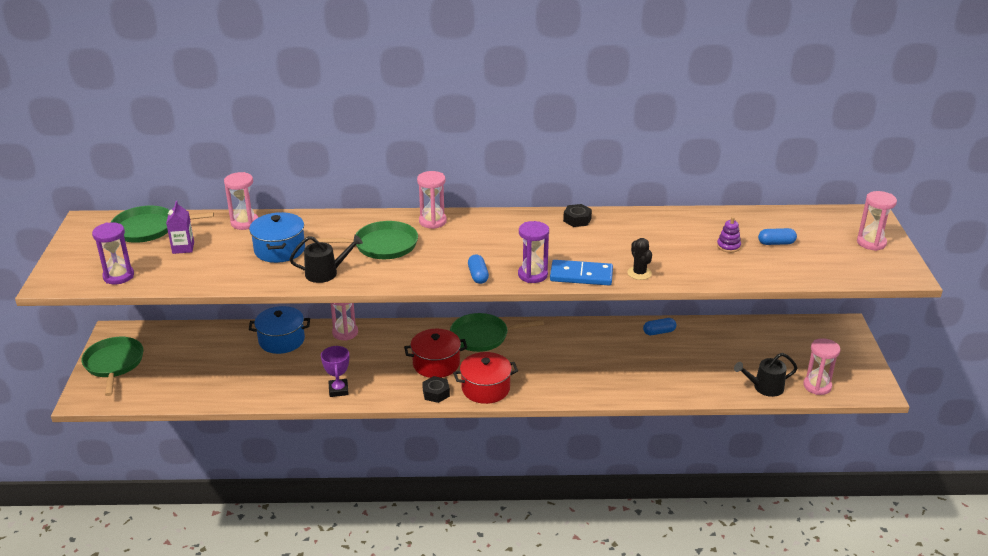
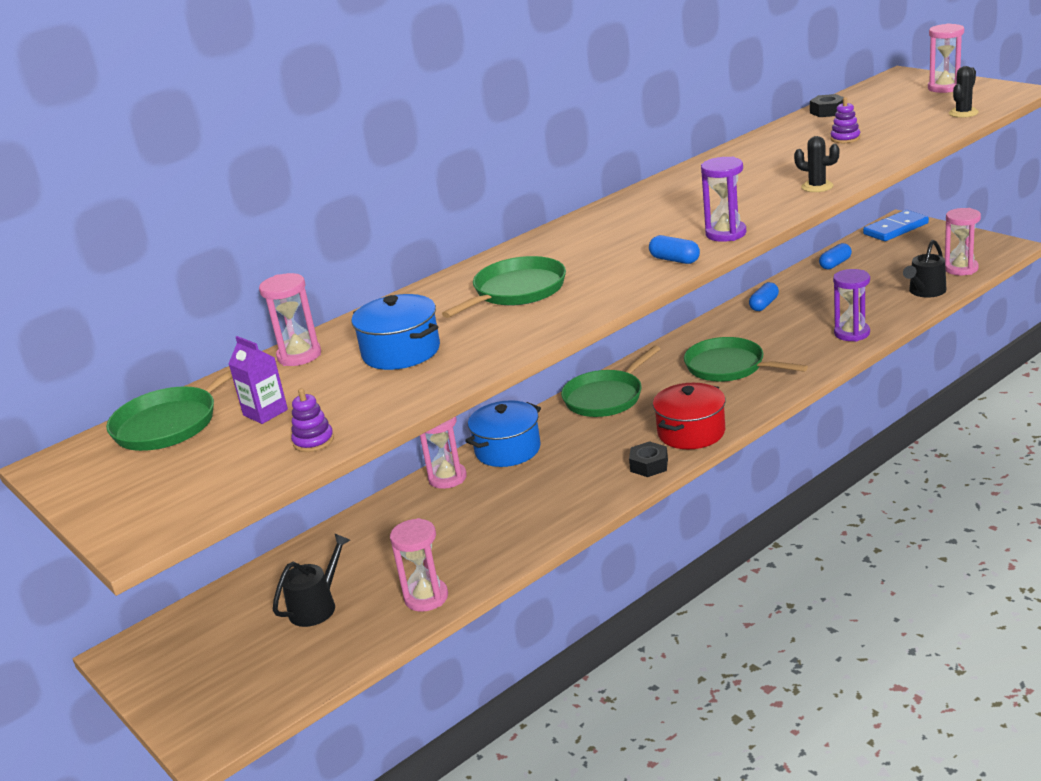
camera: 35 degrees left, 5 degrees down
green pan [82,337,144,396] -> green pan moved to [684,337,808,382]
purple hourglass [92,222,134,284] -> purple hourglass moved to [833,269,870,341]
blue pot [249,306,310,354] -> blue pot moved to [465,400,541,467]
black watering can [289,235,363,283] -> black watering can moved to [273,534,350,627]
purple trophy [321,346,349,397] -> none
red pot [404,329,467,378] -> none
pink hourglass [417,171,447,229] -> pink hourglass moved to [390,518,448,612]
blue domino [550,260,613,286] -> blue domino moved to [863,210,929,241]
black nut [563,204,592,227] -> black nut moved to [810,94,844,117]
blue capsule [758,228,797,245] -> blue capsule moved to [819,243,852,269]
none -> purple stacking toy [291,388,334,452]
none -> black cactus [949,66,979,118]

